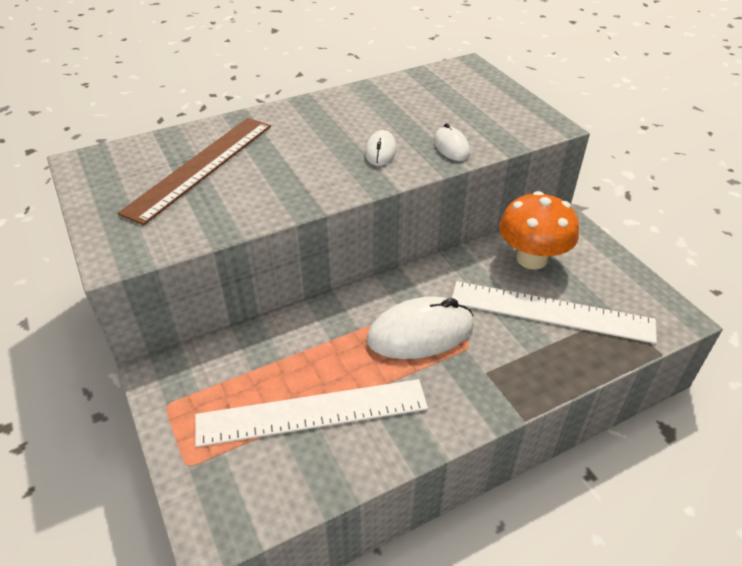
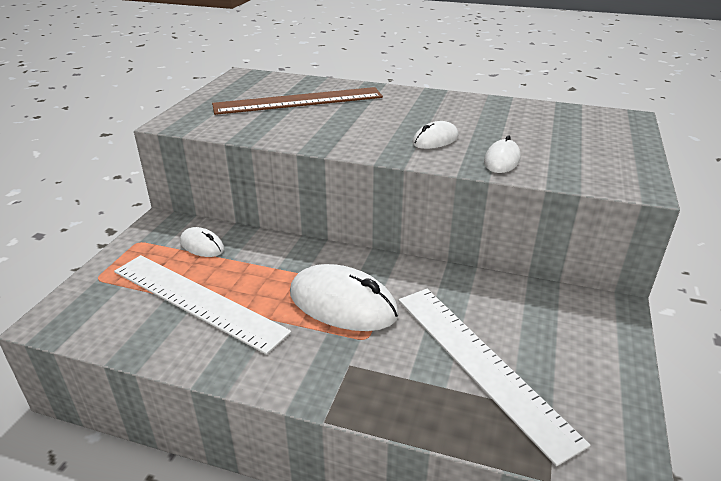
camera: 45 degrees right, 10 degrees down
orange mushroom [499,191,579,270] -> none
none -> white mouse [180,227,224,257]

